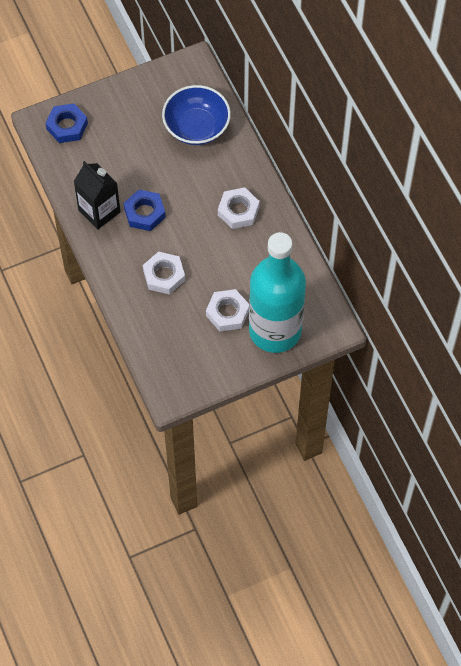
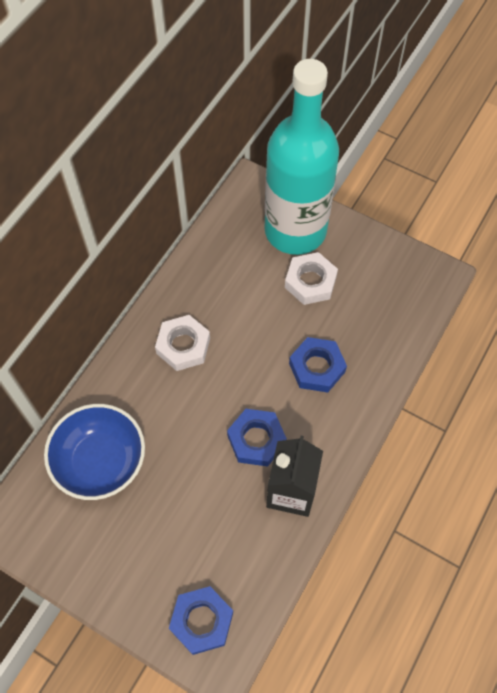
camera: 125 degrees left, 0 degrees up
white nut [143,252,185,295] -> blue nut [289,337,347,392]

